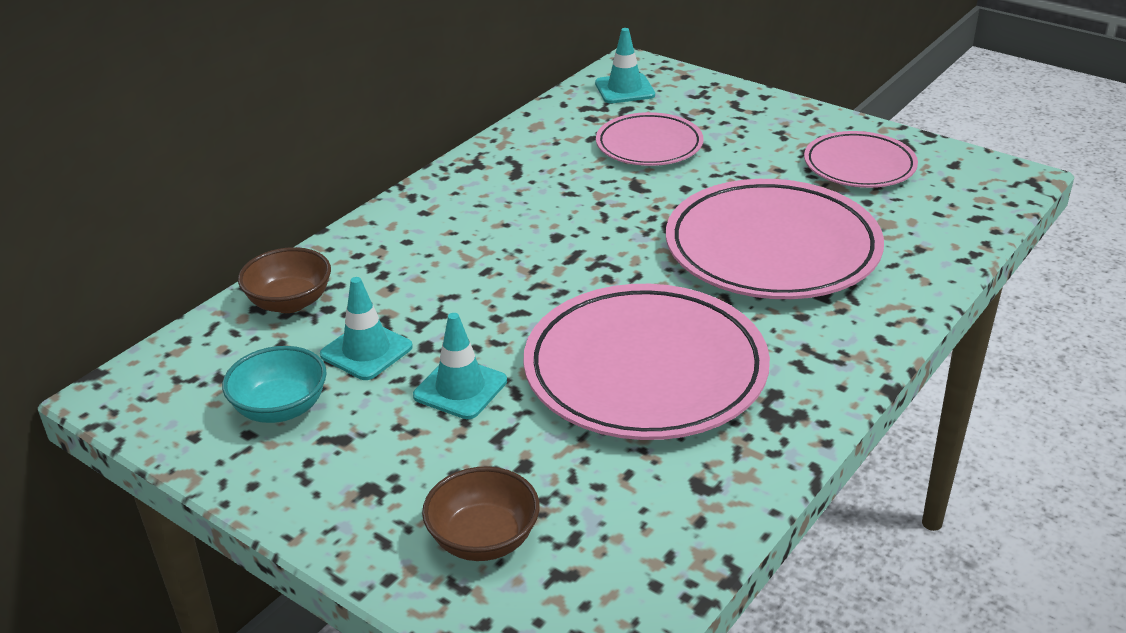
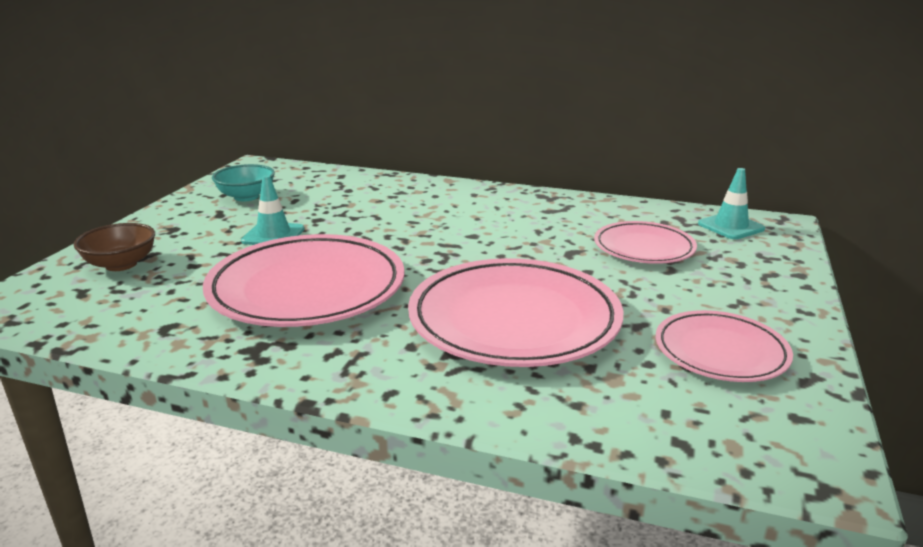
camera: 70 degrees right, 10 degrees down
brown bowl [238,247,331,313] -> none
turquoise traffic cone [320,277,413,380] -> none

